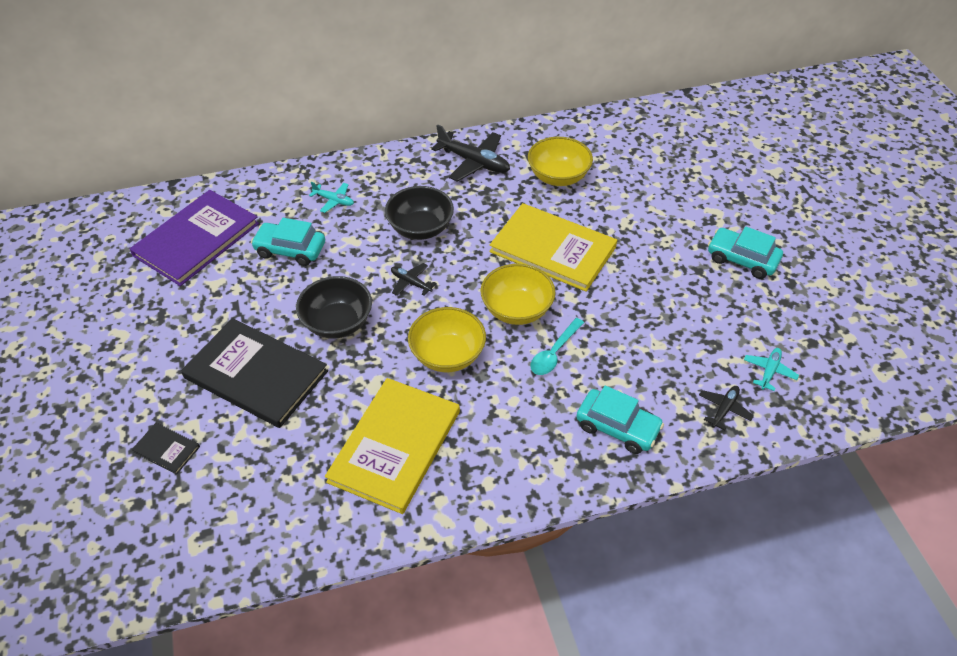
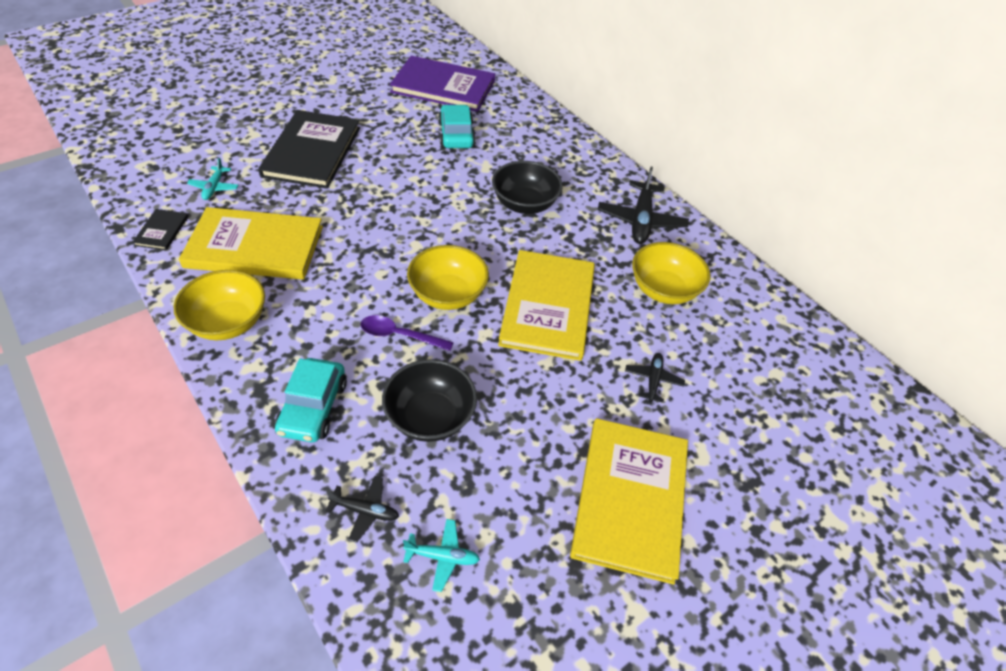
camera: 65 degrees right, 0 degrees up
black book [132,423,200,475] -> black book moved to [133,209,188,250]
black bowl [296,276,372,339] -> black bowl moved to [382,359,477,442]
turquoise plane [309,182,354,213] -> turquoise plane moved to [187,158,239,200]
black plane [391,263,437,296] -> black plane moved to [625,353,685,403]
yellow bowl [408,307,486,372] -> yellow bowl moved to [173,270,265,340]
turquoise spoon [530,318,584,375] -> purple spoon [360,315,454,351]
turquoise car [708,227,783,279] -> yellow book [570,418,688,584]

